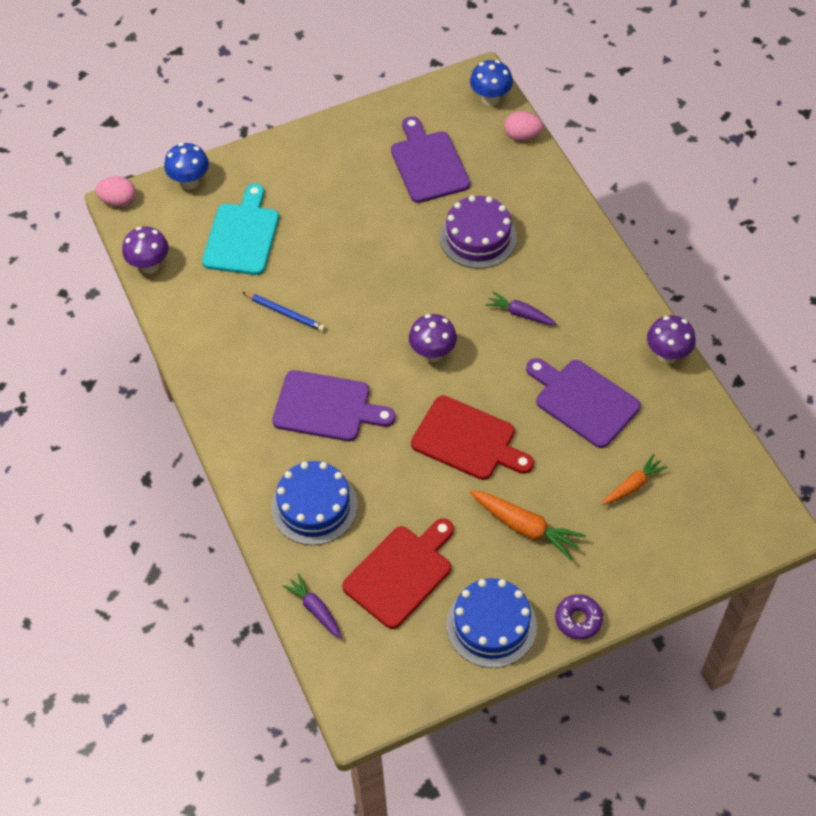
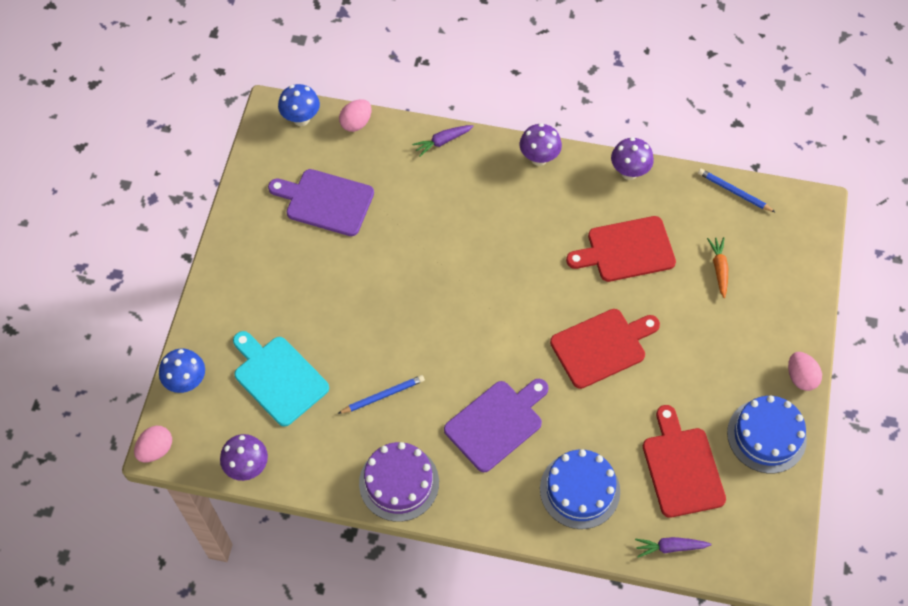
camera: 55 degrees left, 5 degrees up
purple mushroom [409,314,457,362] -> purple mushroom moved to [520,123,562,166]
purple cake [440,195,517,269] -> purple cake moved to [359,442,439,522]
orange carrot [470,490,586,561] -> none
purple carrot [486,291,557,325] -> purple carrot moved to [412,125,474,156]
purple cutting board [526,358,641,448] -> red cutting board [566,216,676,282]
purple donut [555,594,603,640] -> pink egg [788,352,822,391]
none -> blue pencil [698,169,775,212]

